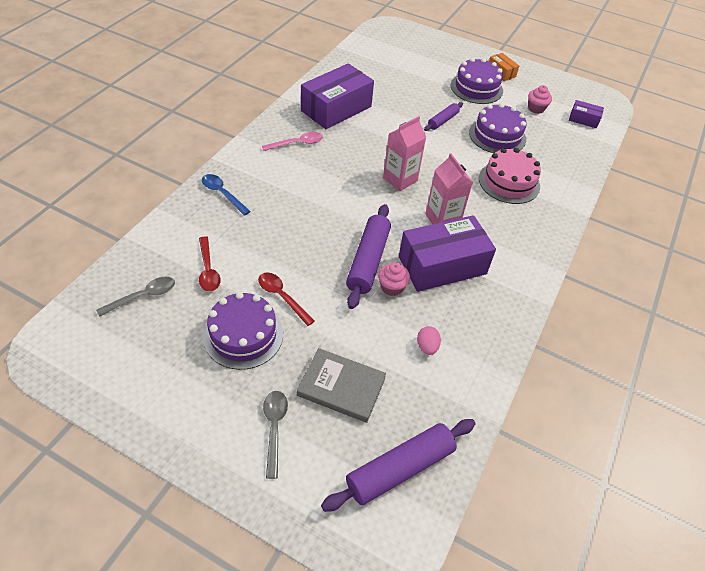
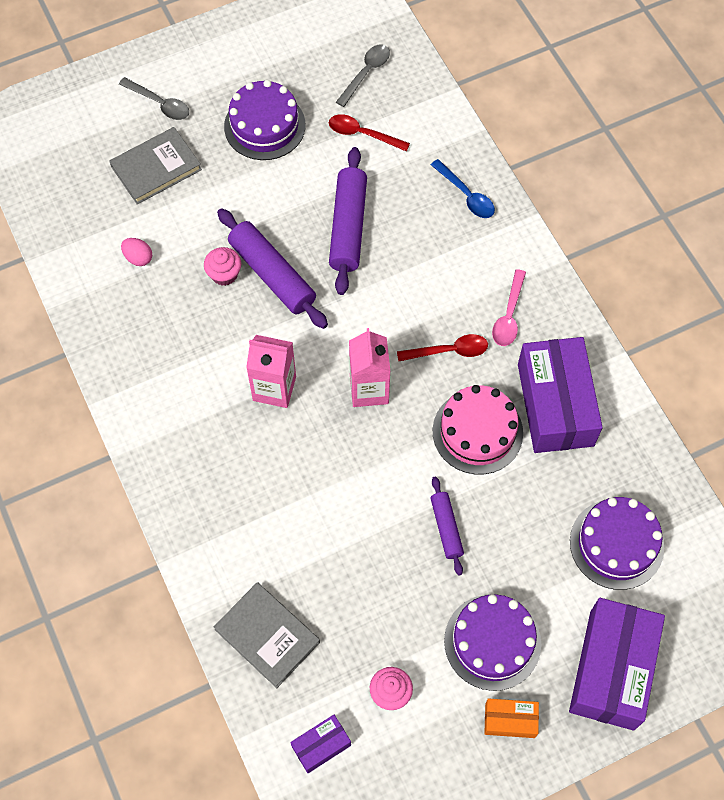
camera: 130 degrees right, 15 degrees up
grey spoon [96,277,175,317] -> grey spoon turned 150 degrees counterclockwise [336,45,390,107]
blue spoon [202,174,251,216] -> blue spoon turned 60 degrees clockwise [431,159,495,218]
red spoon [258,273,315,326] -> red spoon moved to [397,334,488,362]
purple rolling pin [321,419,475,512] -> purple rolling pin moved to [329,147,367,295]
purple box [399,215,496,292] -> purple box moved to [569,598,665,731]
purple cake [469,103,527,153] -> purple cake moved to [570,497,664,590]
pink cake [479,148,541,204] -> pink cake moved to [433,385,523,475]
none -> grey book [214,582,320,688]

